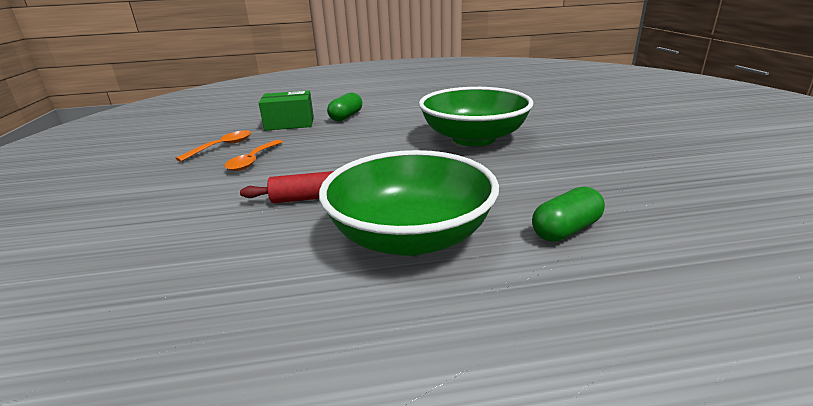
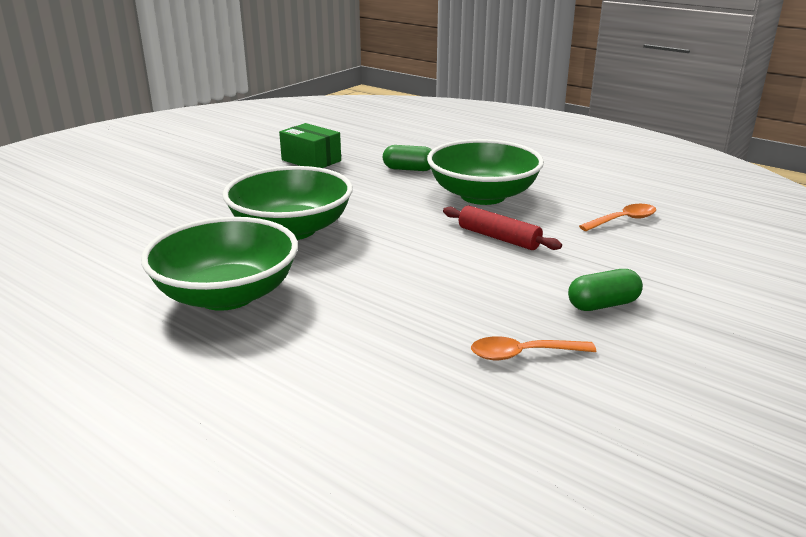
camera: 135 degrees left, 0 degrees up
orange spoon [224,140,283,171] -> orange spoon moved to [579,204,656,231]
green box [259,90,314,131] -> green box moved to [279,123,341,168]
green capsule [327,92,362,121] -> green capsule moved to [568,269,643,311]
none -> green bowl [141,217,298,311]

